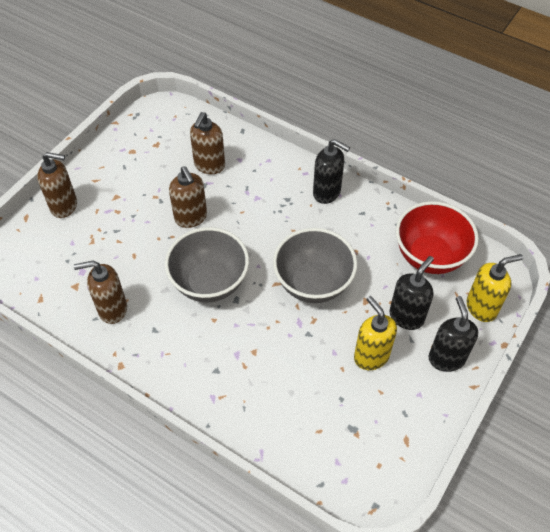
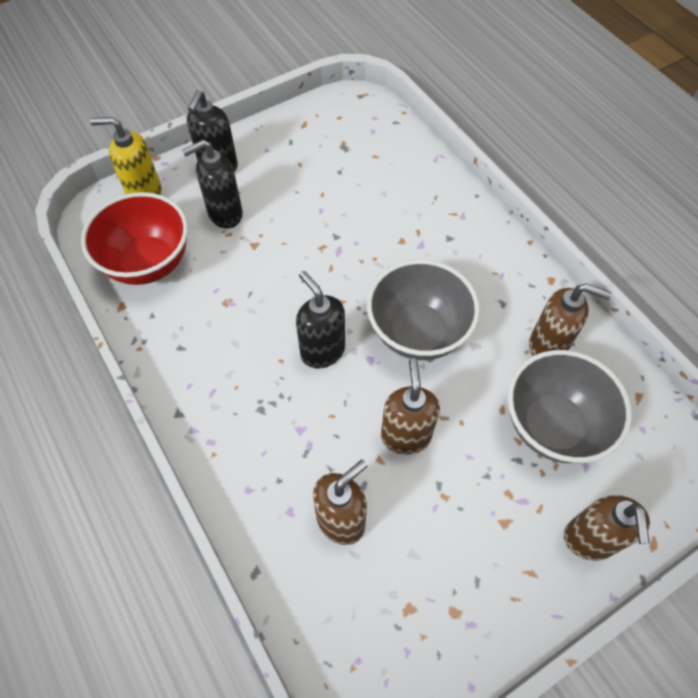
camera: 155 degrees left, 5 degrees up
brown soap dispenser [37,152,77,218] -> brown soap dispenser turned 120 degrees counterclockwise [564,495,650,561]
grey bowl [273,228,357,303] -> grey bowl moved to [508,350,632,463]
black soap dispenser [313,139,350,204] -> black soap dispenser moved to [296,271,345,369]
yellow soap dispenser [354,296,397,370] -> none

